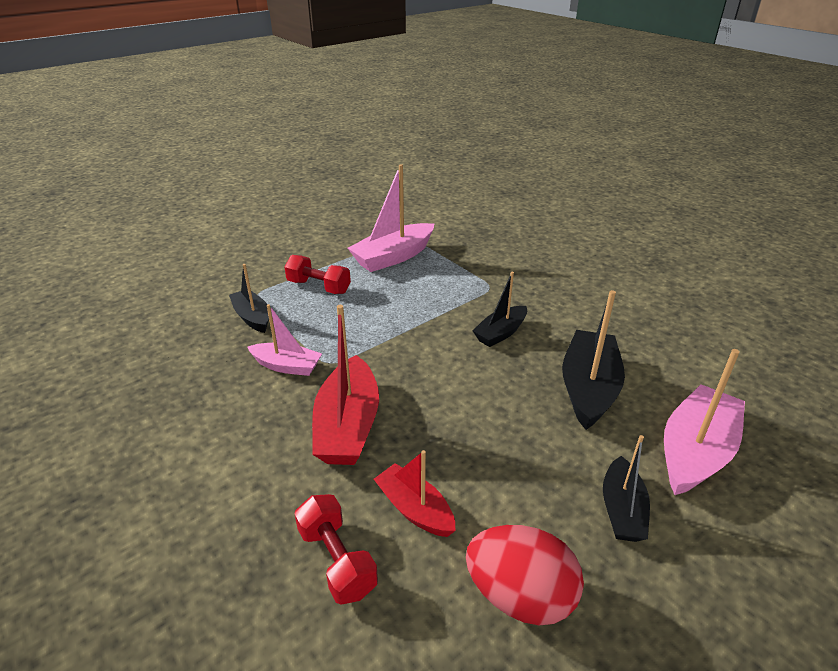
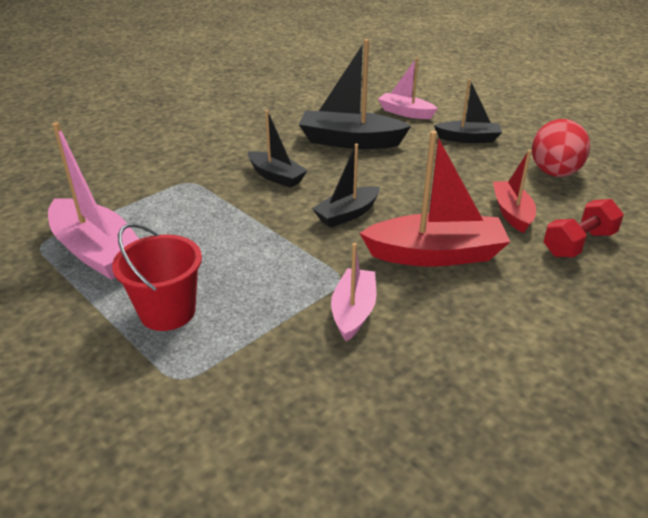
camera: 95 degrees left, 0 degrees up
black boat [229,264,269,333] -> black boat moved to [312,144,380,228]
red dumbbell [284,255,351,294] -> red bucket [112,223,202,331]
red boat [374,450,456,537] -> red boat turned 135 degrees clockwise [493,150,536,233]
pink boat [664,349,745,495] -> pink boat [378,57,438,119], size x0.61

